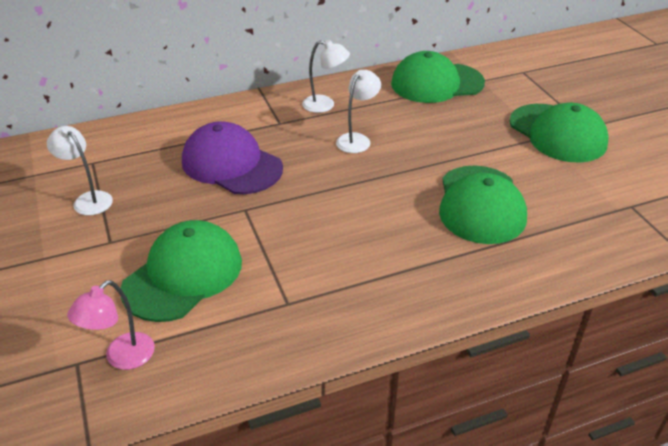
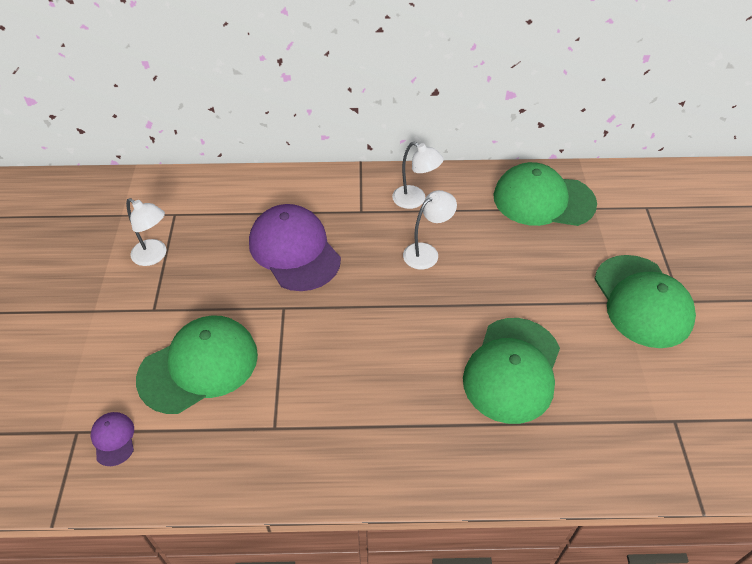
camera: 20 degrees right, 10 degrees up
white lamp [47,126,113,216] -> white lamp turned 150 degrees clockwise [126,198,167,266]
pink lamp [67,280,155,370] -> purple cap [91,412,134,466]

